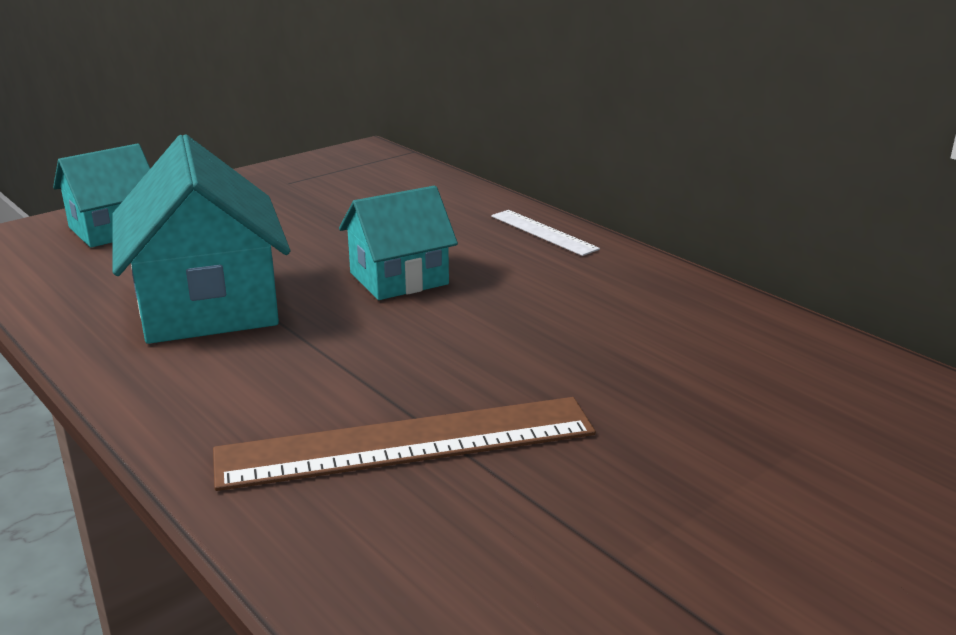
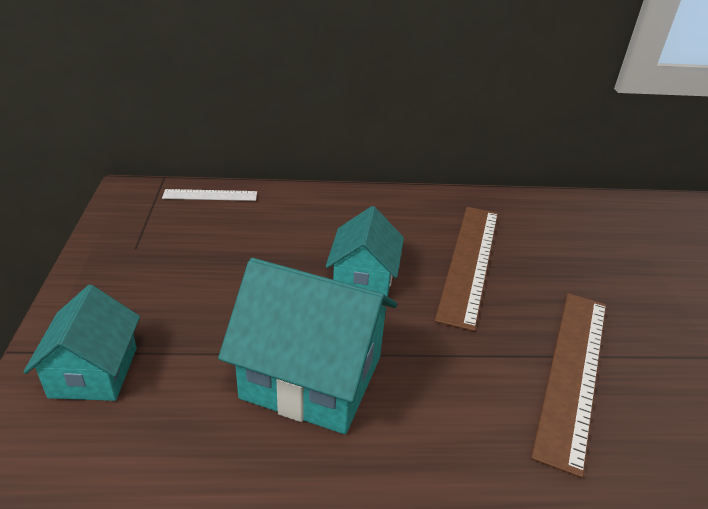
camera: 55 degrees left, 10 degrees up
white ruler [491,210,600,256] -> white ruler moved to [162,189,257,201]
none -> brown ruler [435,207,498,332]

